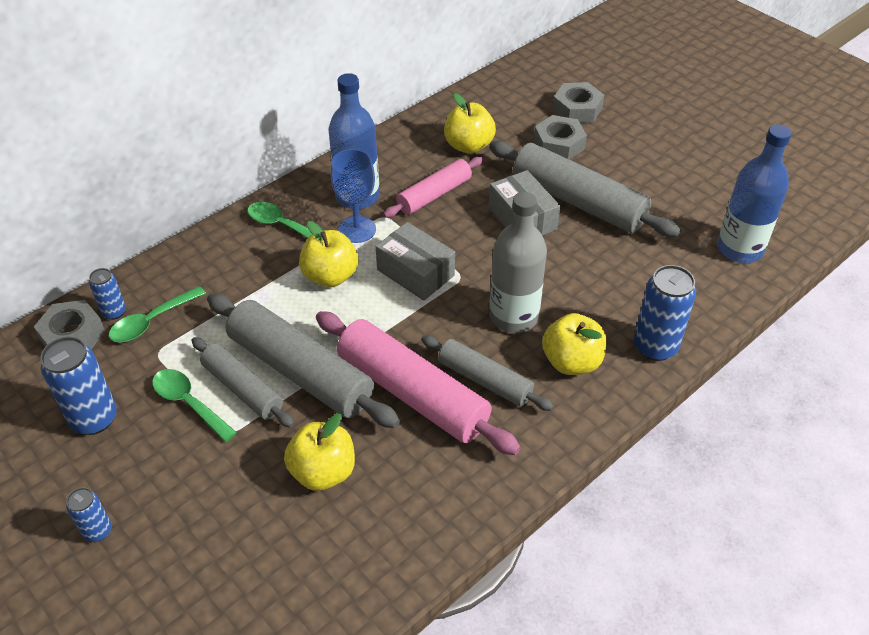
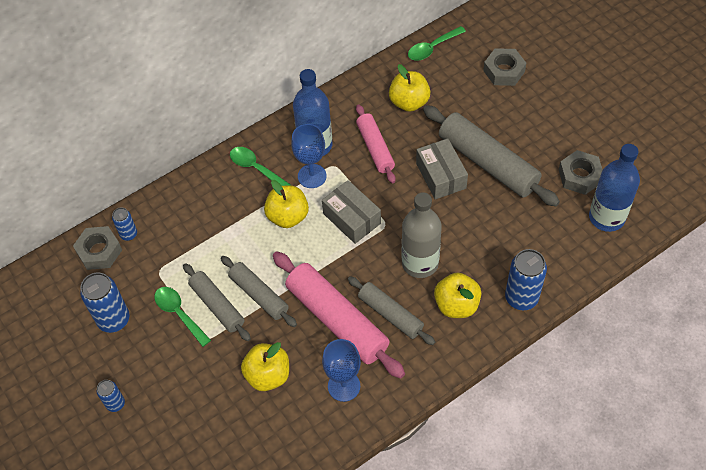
camera: 10 degrees right, 10 degrees up
green spoon [109,286,206,343] -> green spoon moved to [408,26,466,61]
grey rolling pin [207,294,400,428] -> grey rolling pin [221,256,297,327], size x0.60
pink rolling pin [383,157,483,218] -> pink rolling pin turned 75 degrees counterclockwise [356,104,396,183]
grey nut [534,115,587,160] -> grey nut moved to [559,150,603,195]
none -> blue goblet [322,339,361,402]

